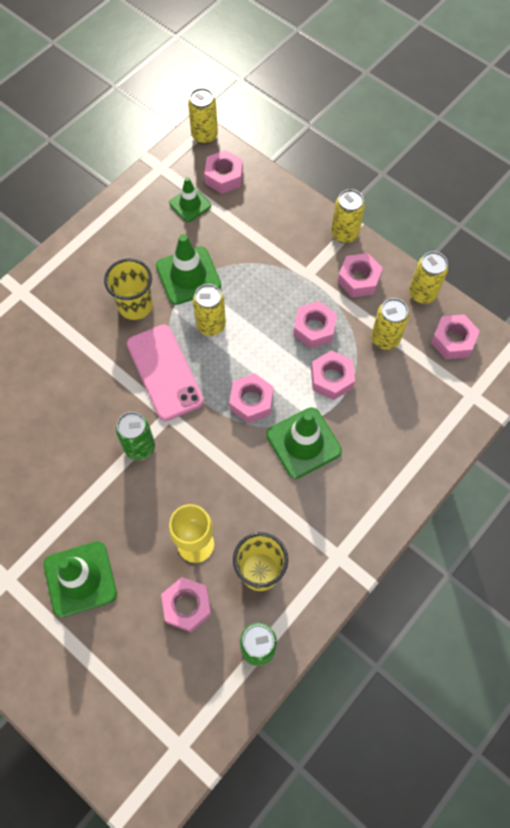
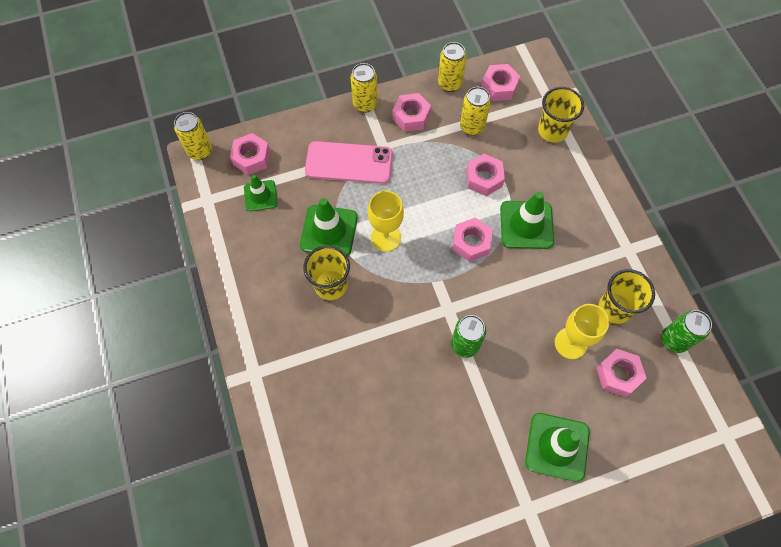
camera: 60 degrees left, 0 degrees up
pink phone [127,324,204,421] -> pink phone moved to [305,141,393,184]
yellow can [193,284,226,336] -> yellow goblet [368,191,404,252]
pink nut [293,301,337,348] -> none
none -> yellow cup [538,87,584,142]

